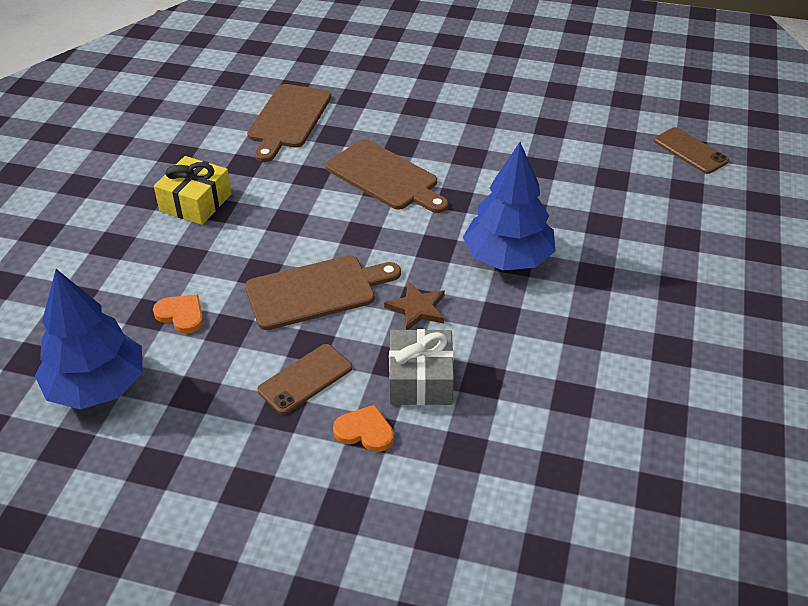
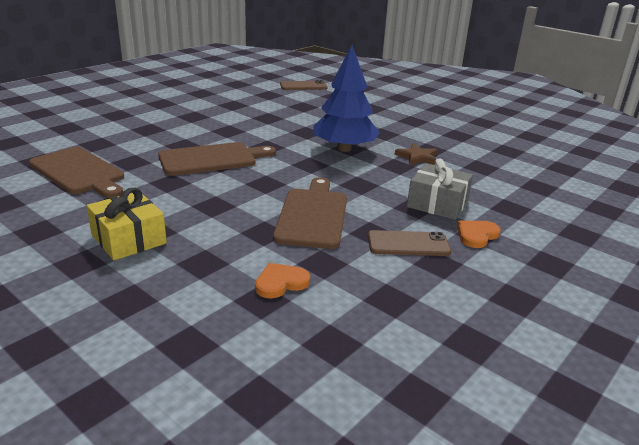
camera: 65 degrees left, 15 degrees down
blue tree [35,269,143,410] -> none
brown phone [257,344,352,414] -> brown phone turned 75 degrees counterclockwise [368,230,451,256]
brown star [384,281,445,330] -> brown star moved to [395,143,438,166]

